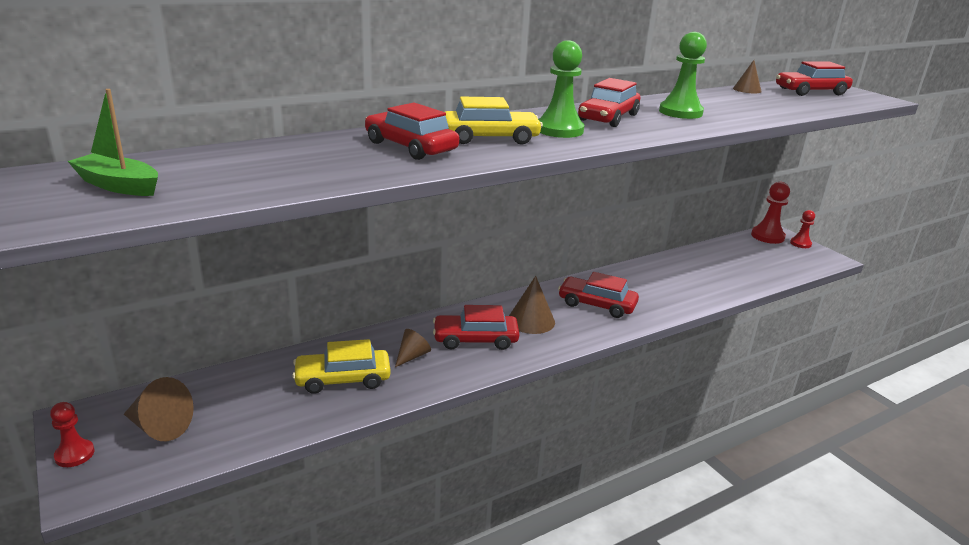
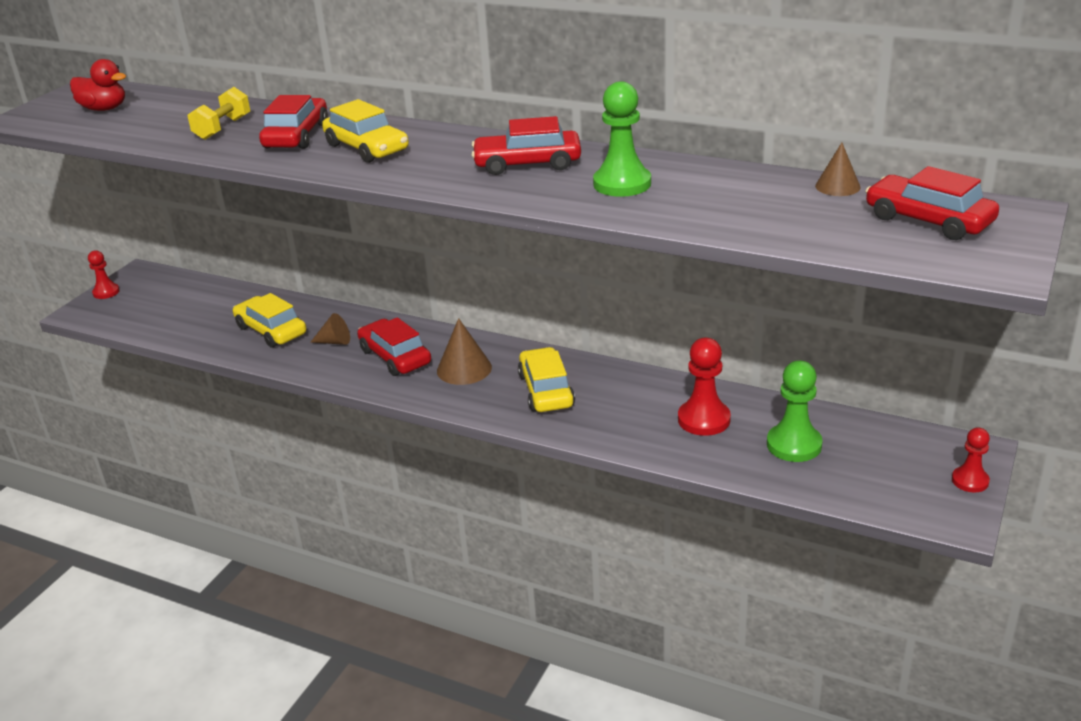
camera: 60 degrees right, 5 degrees up
green boat [68,89,158,196] -> red duck [70,59,126,111]
brown cone [124,377,194,441] -> none
green pawn [538,40,584,138] -> green pawn moved to [767,360,823,462]
red car [558,272,639,318] -> yellow car [518,347,575,412]
red pawn [751,182,790,244] -> red pawn moved to [678,338,731,436]
none -> yellow dumbbell [188,87,250,140]

